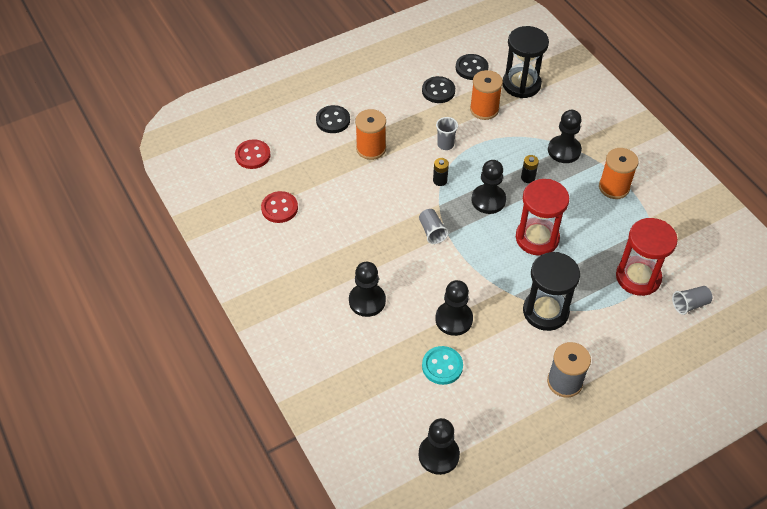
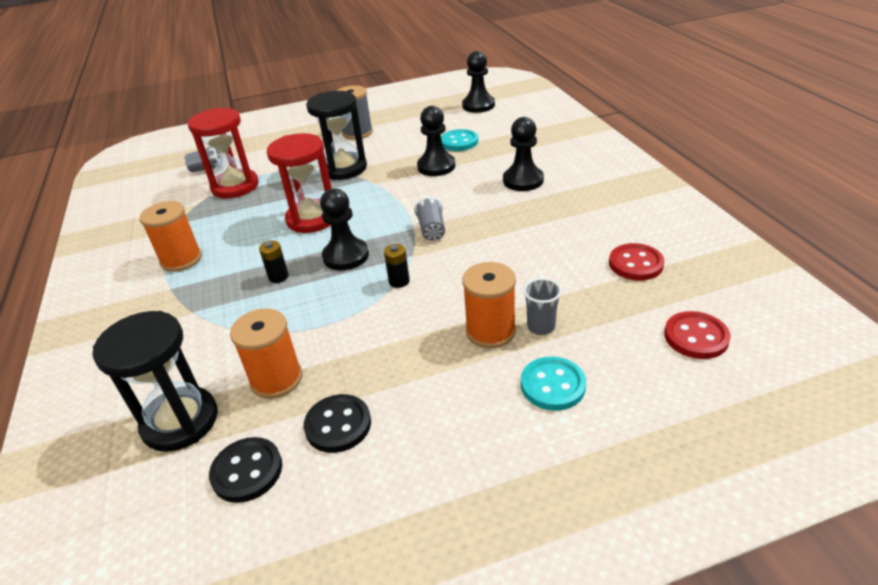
camera: 165 degrees left, 15 degrees down
black button [316,105,350,133] -> turquoise button [521,356,586,411]
grey cup [436,117,458,150] -> grey cup moved to [523,278,562,335]
black pawn [548,110,582,163] -> none

